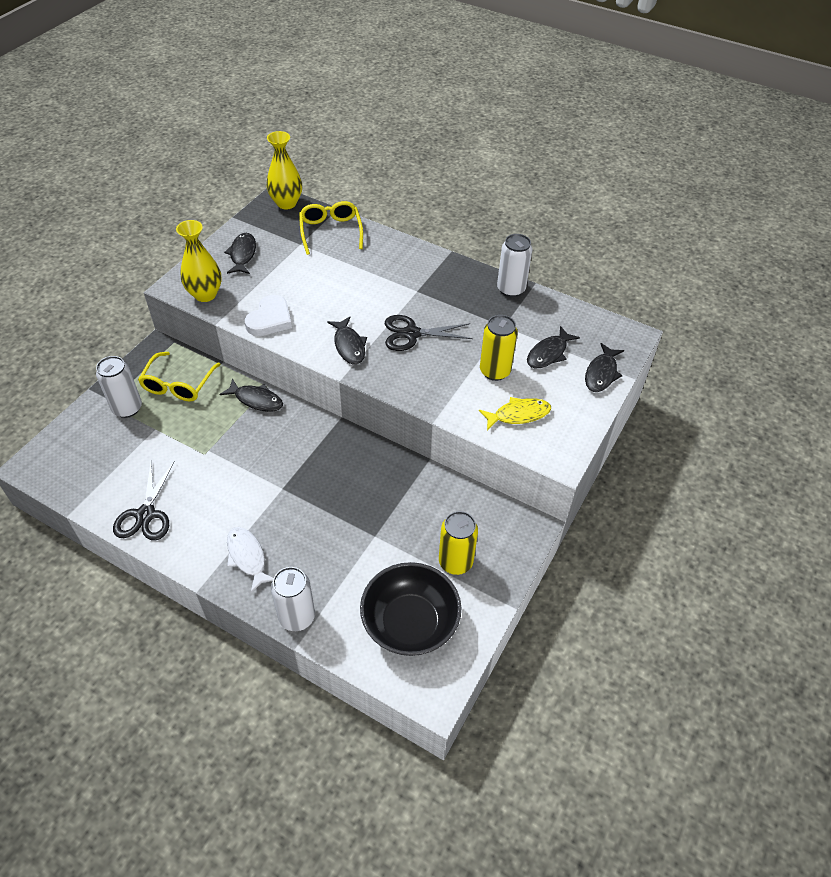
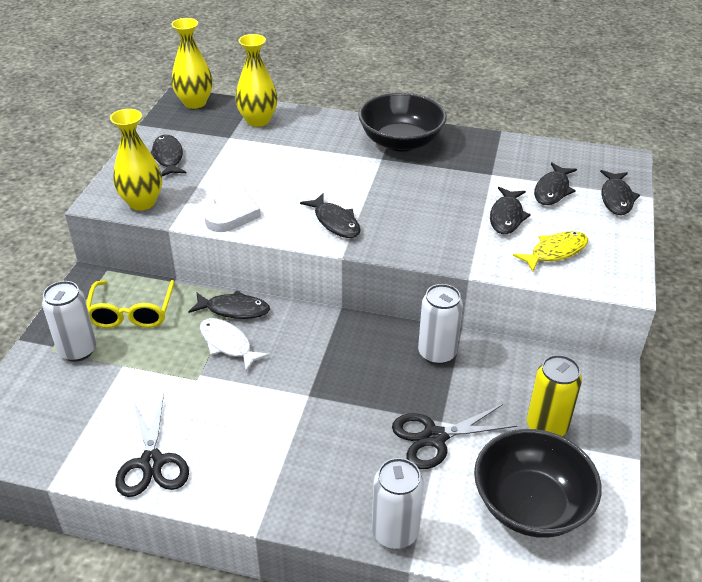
camera: 15 degrees left, 10 degrees down
white fish [227,527,274,593] -> white fish moved to [200,318,269,371]
yellow glasses [299,201,363,255] -> yellow vase [235,34,277,127]
black scissors [385,315,473,351] -> black scissors moved to [392,404,517,469]
yellow can [480,315,518,381] -> black fish [490,187,531,234]
white can [497,234,532,297] -> white can moved to [418,284,463,365]
none -> black bowl [358,92,447,152]

